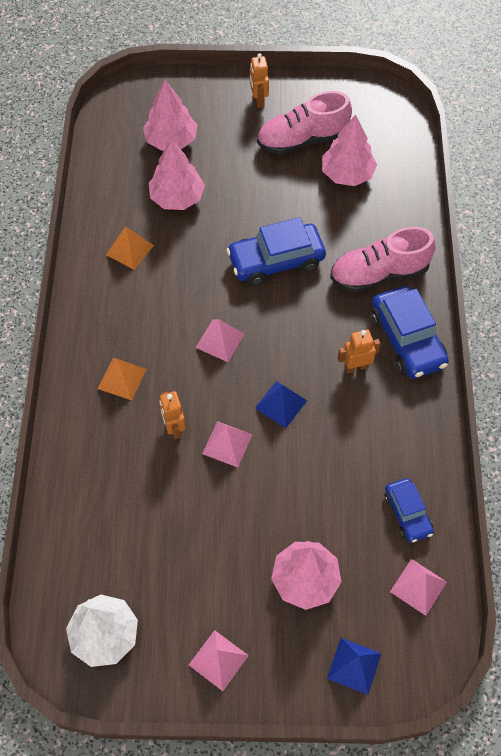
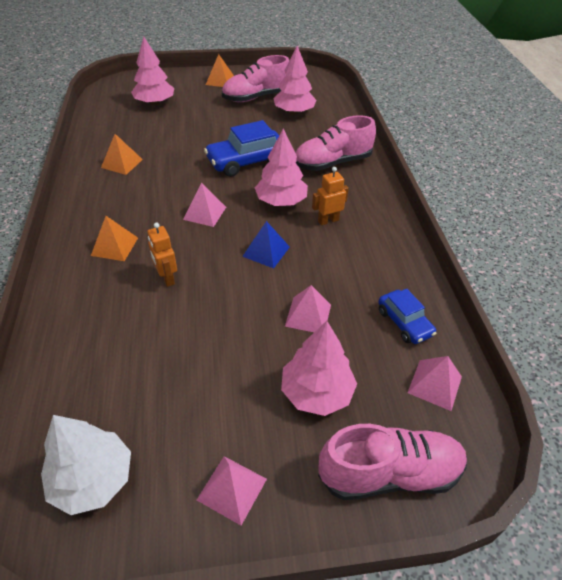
camera: 10 degrees left, 15 degrees down
pink tree [149,140,205,210] -> pink tree moved to [255,128,308,206]
pink pyramid [202,421,253,467] -> pink pyramid moved to [285,285,331,332]
orange robot [250,53,269,108] -> orange pyramid [206,54,234,87]
blue pyramid [327,638,382,695] -> pink shoe [318,424,467,500]
blue car [371,286,449,379] -> none

